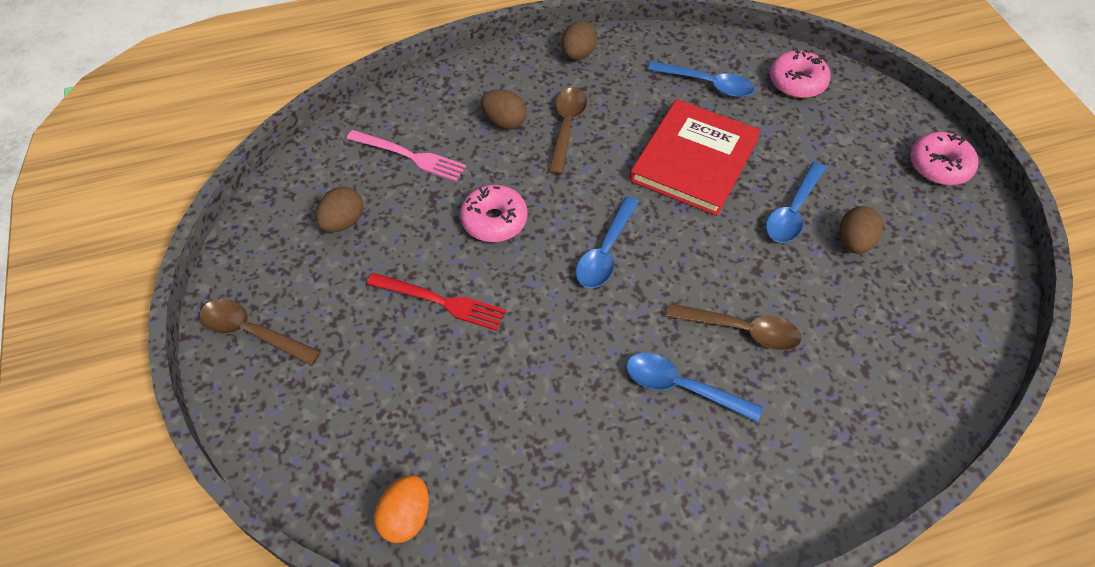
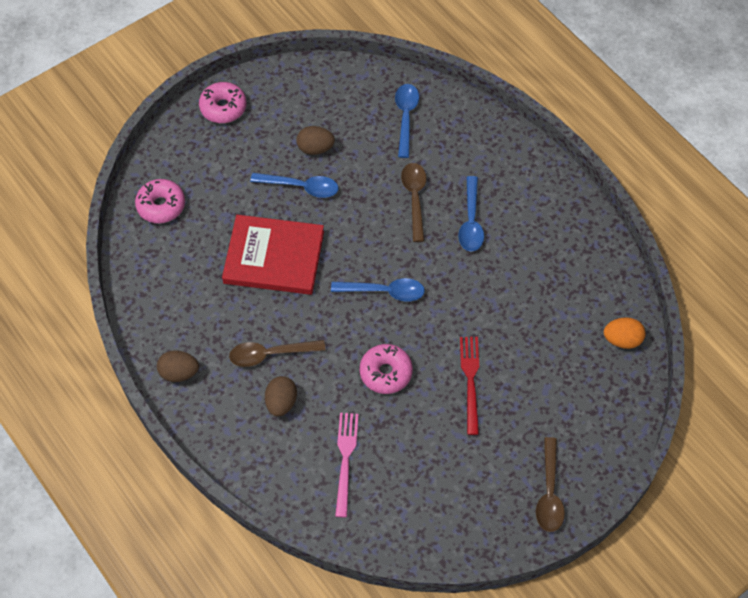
camera: 110 degrees left, 5 degrees up
brown egg [316,187,363,232] -> none
blue spoon [648,61,755,97] -> blue spoon moved to [395,84,419,158]

